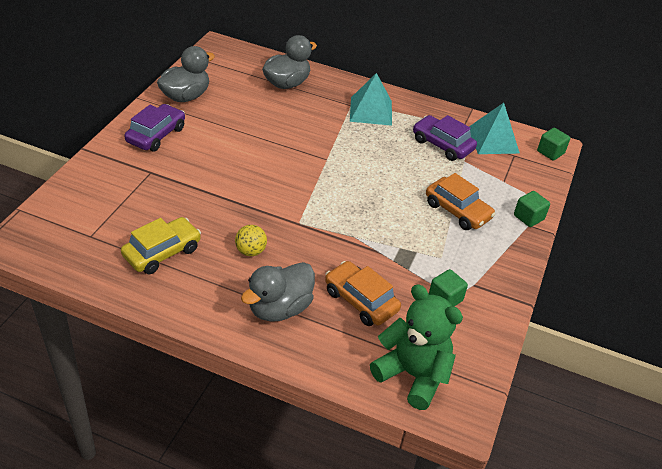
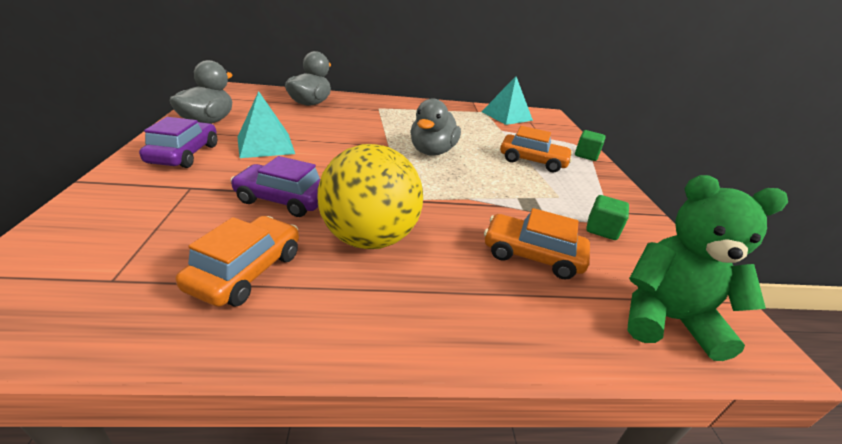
camera: 25 degrees left, 10 degrees down
yellow car [121,217,201,274] -> orange car [176,216,299,307]
yellow ball [235,225,267,256] -> yellow ball [317,144,423,249], size x2.32
grey duck [241,262,315,322] -> grey duck moved to [410,98,461,156]
turquoise pyramid [350,73,392,126] -> turquoise pyramid moved to [237,91,295,158]
purple car [413,115,477,161] -> purple car moved to [230,156,320,217]
green cube [537,128,570,161] -> none

